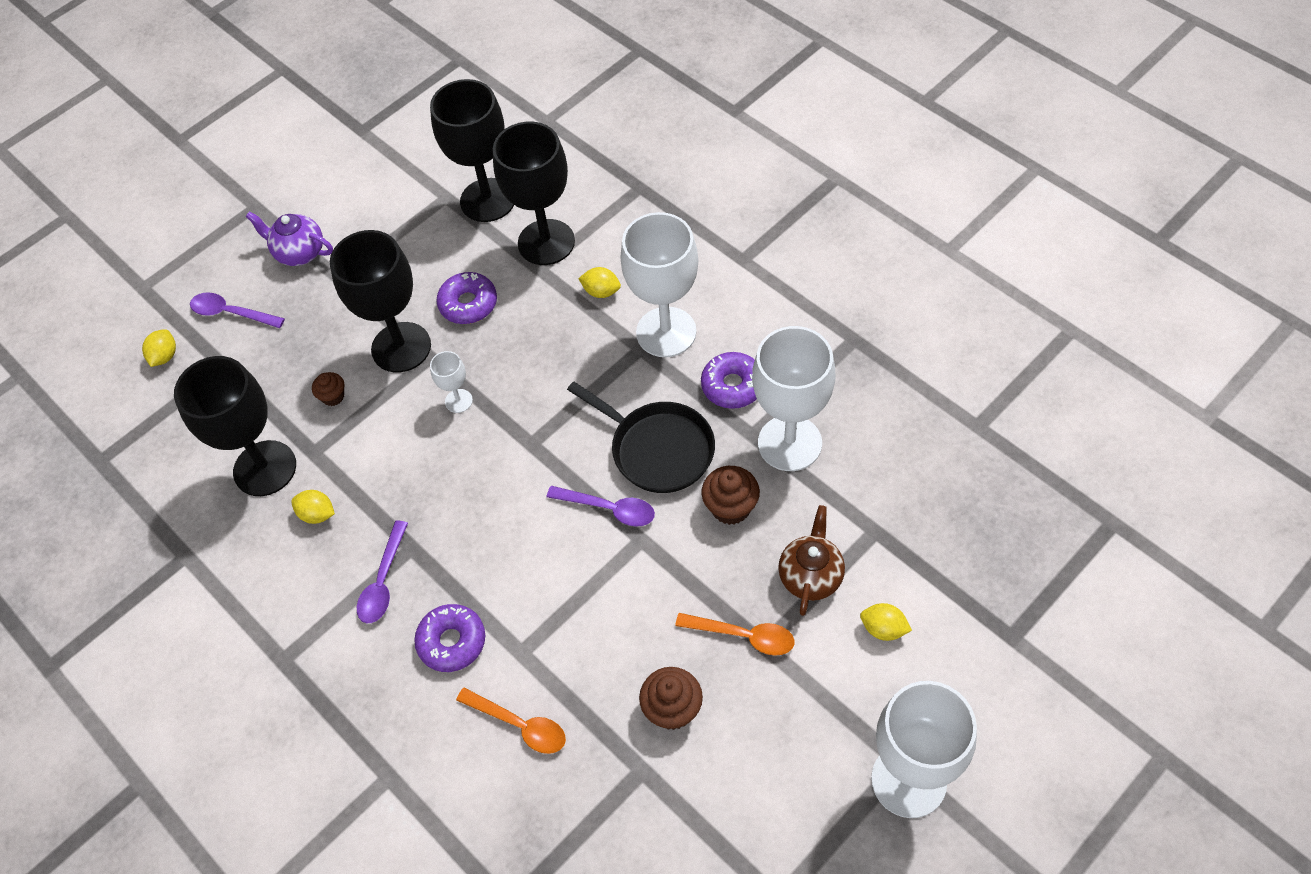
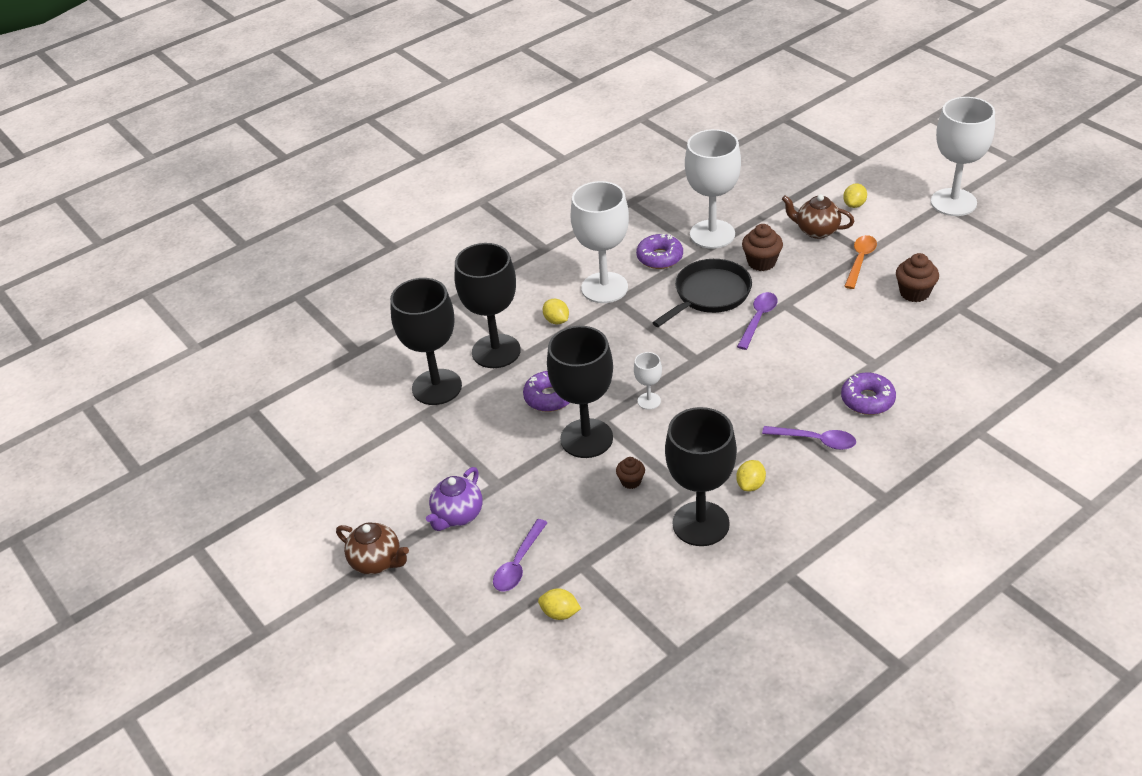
camera: 85 degrees left, 15 degrees down
orange spoon [456,688,566,754] -> none
yellow lemon [578,267,621,298] -> yellow lemon turned 60 degrees counterclockwise [543,299,569,325]
none -> brown teapot [336,523,409,575]

